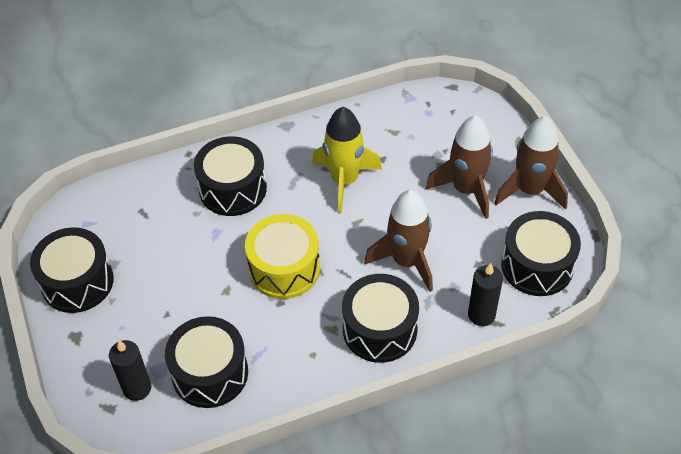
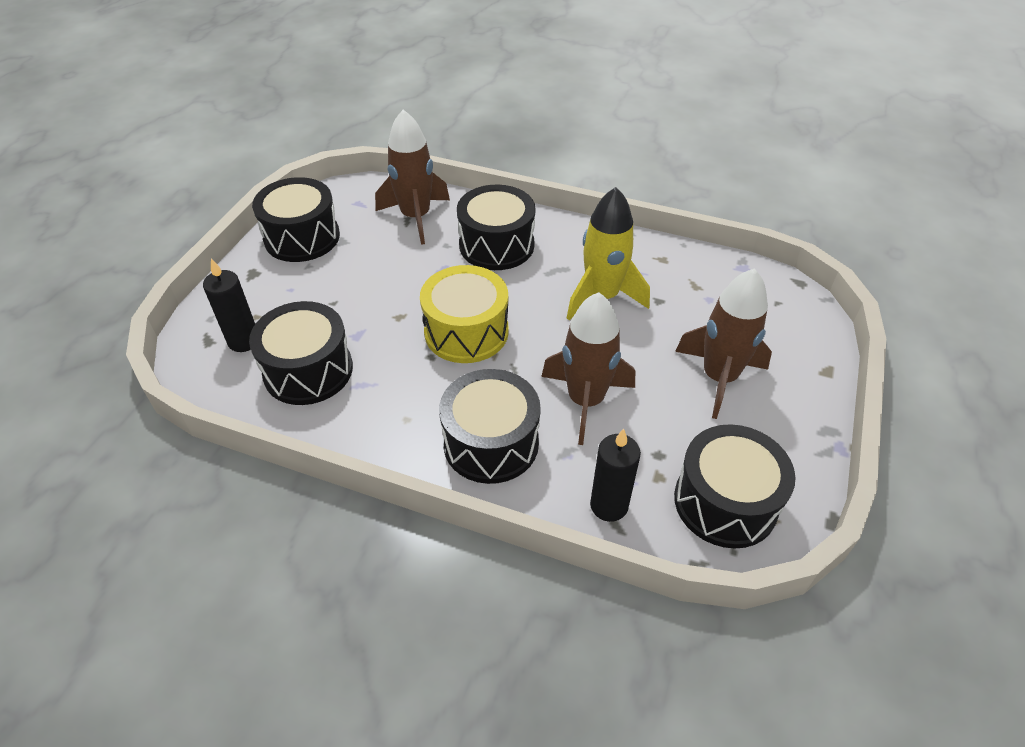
camera: 40 degrees right, 5 degrees down
brown rocket [494,116,568,210] -> brown rocket moved to [375,110,450,245]

